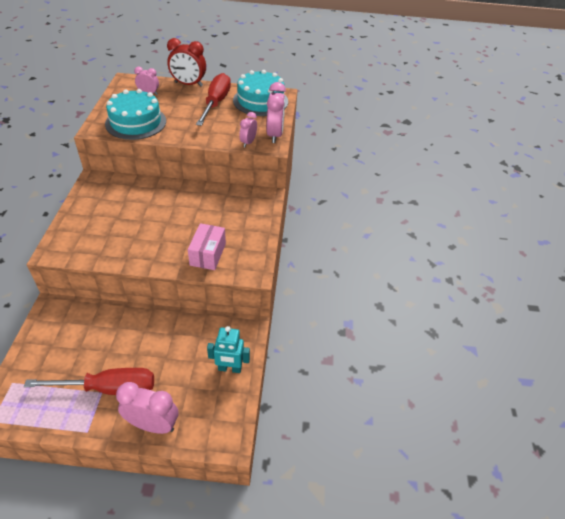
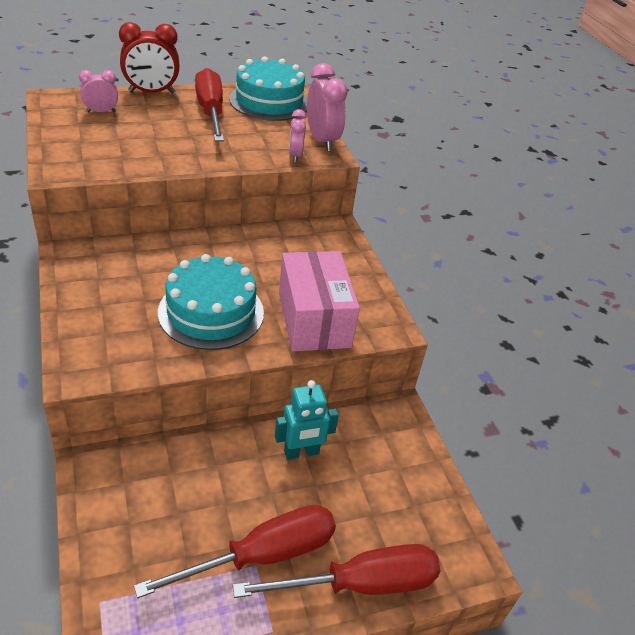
camera: 25 degrees left, 5 degrees down
turquoise cake [105,89,166,140] -> turquoise cake moved to [158,254,264,350]
pink clock [116,382,178,434] -> red screwdriver [233,544,440,598]
pink box [188,223,226,270] -> pink box [279,251,360,352], size x1.51
turquoise robot [207,326,250,373] -> turquoise robot moved to [275,380,339,460]

